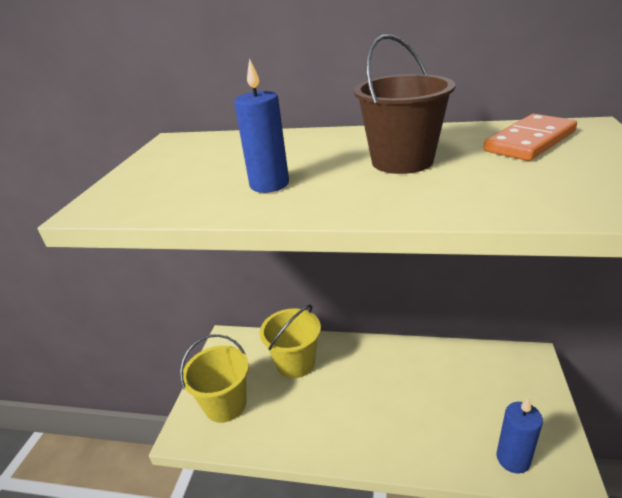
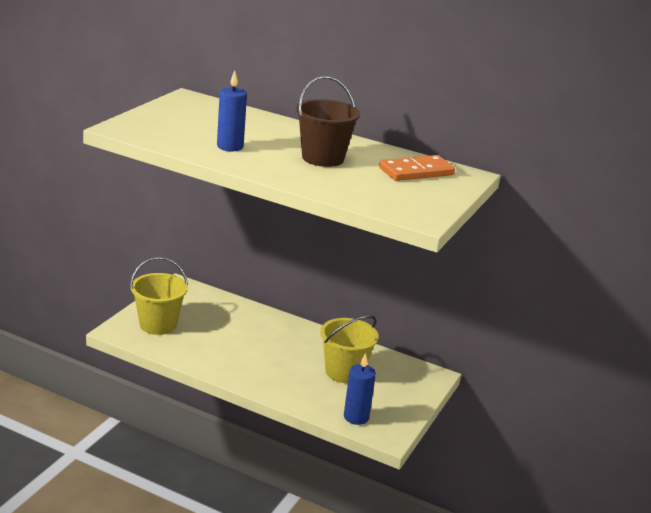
camera: 10 degrees right, 5 degrees down
yellow bucket [260,304,321,378] -> yellow bucket moved to [320,315,379,383]

